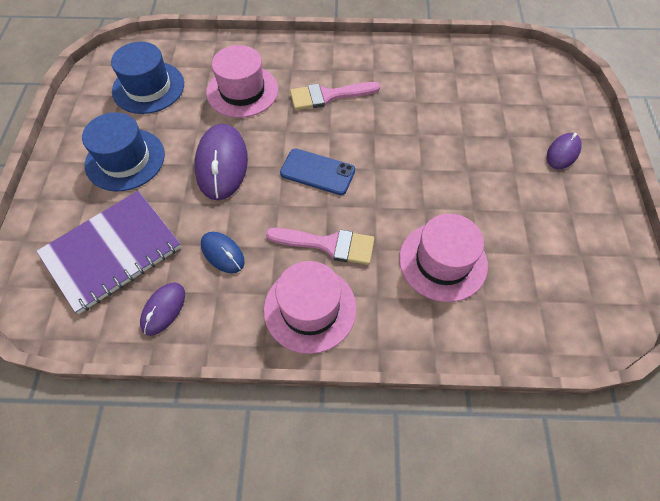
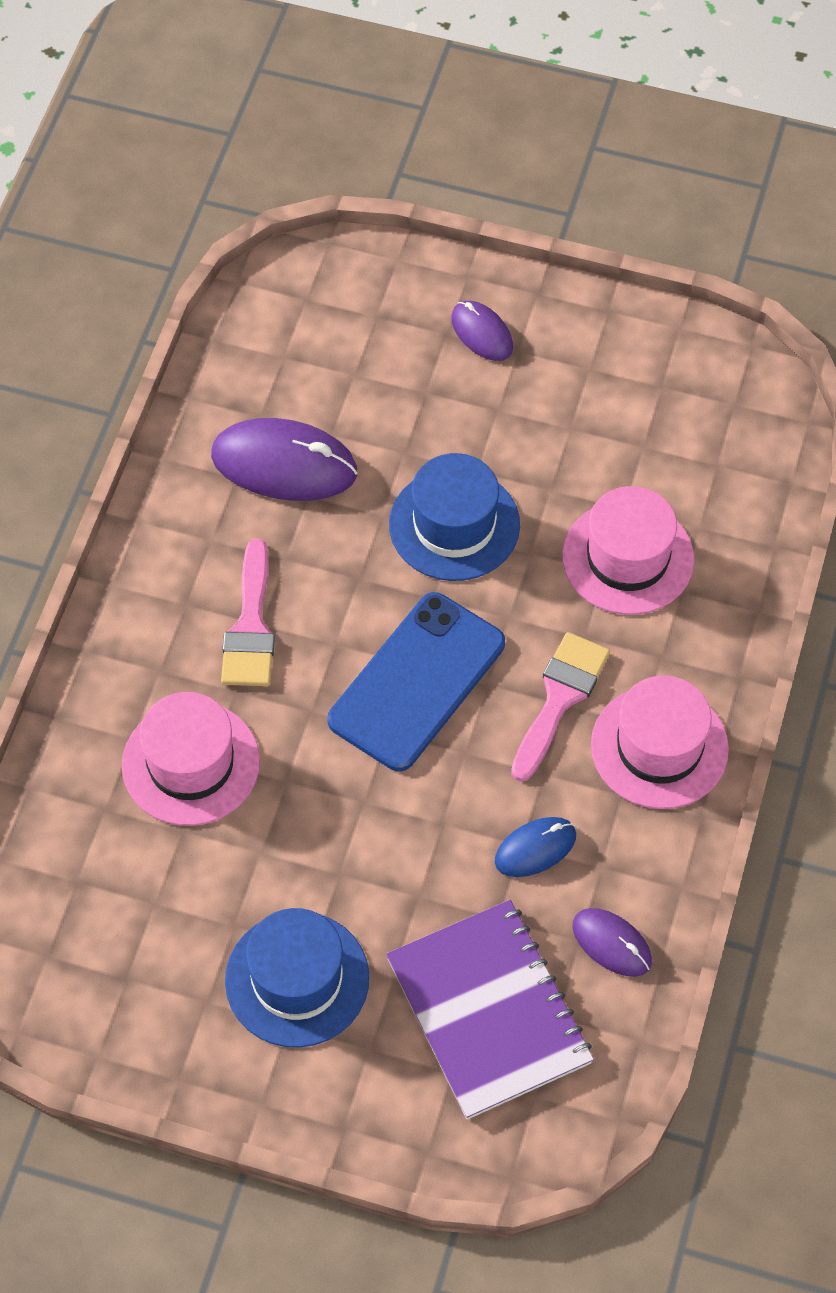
camera: 75 degrees left, 0 degrees up
blue hat [111,42,184,114] -> blue hat moved to [389,453,520,581]
purple mouse [194,124,248,200] -> purple mouse moved to [211,418,358,501]
blue phone [280,149,355,195] -> blue phone [327,592,505,771], size x1.57

